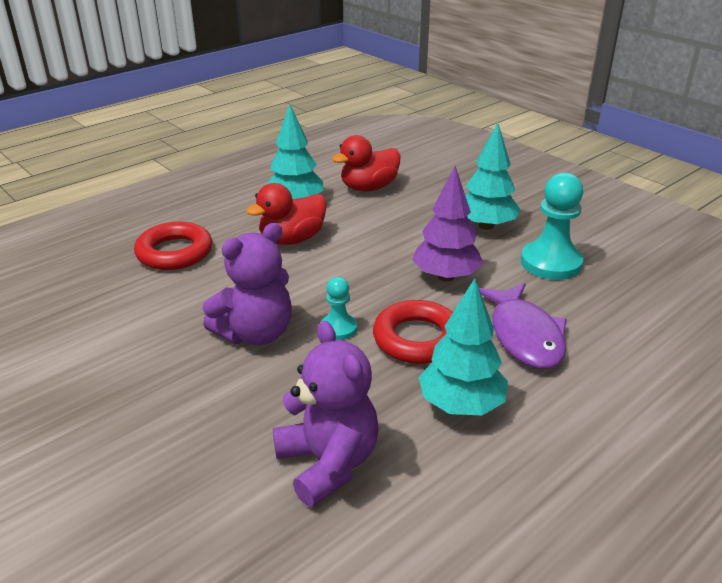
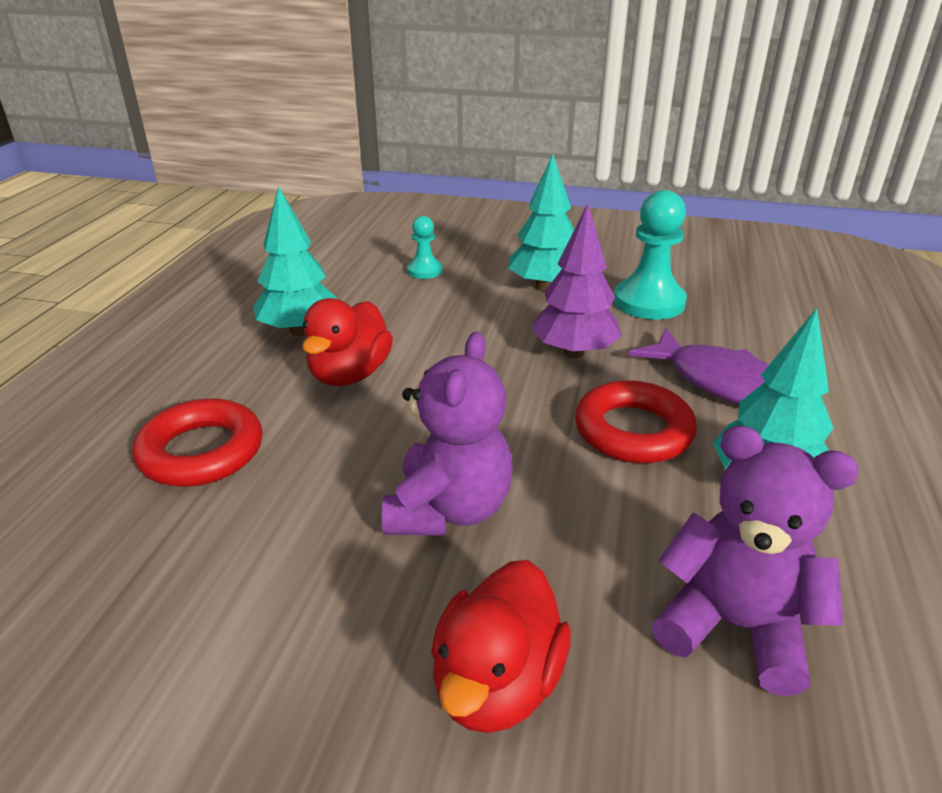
camera: 35 degrees left, 0 degrees up
turquoise pawn [321,277,357,340] -> turquoise pawn moved to [407,216,442,279]
red duck [332,135,401,191] -> red duck moved to [431,560,571,733]

